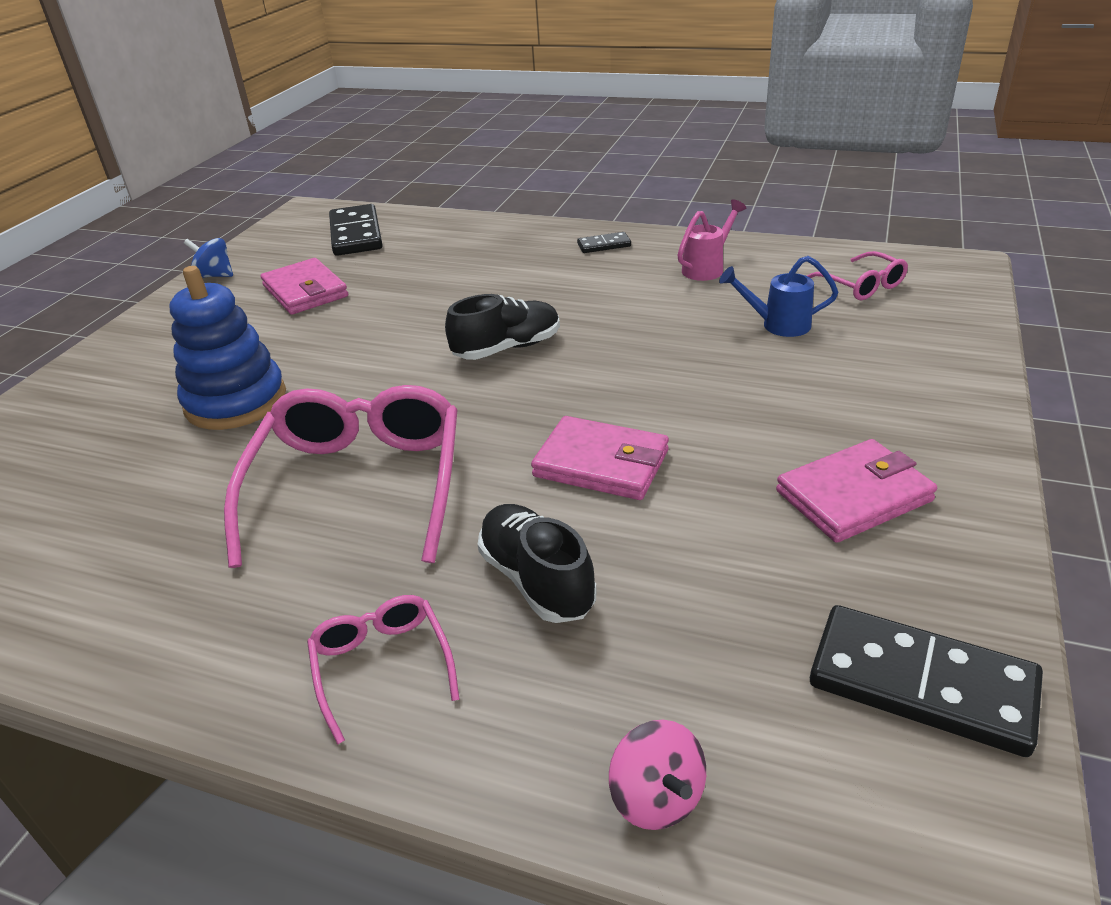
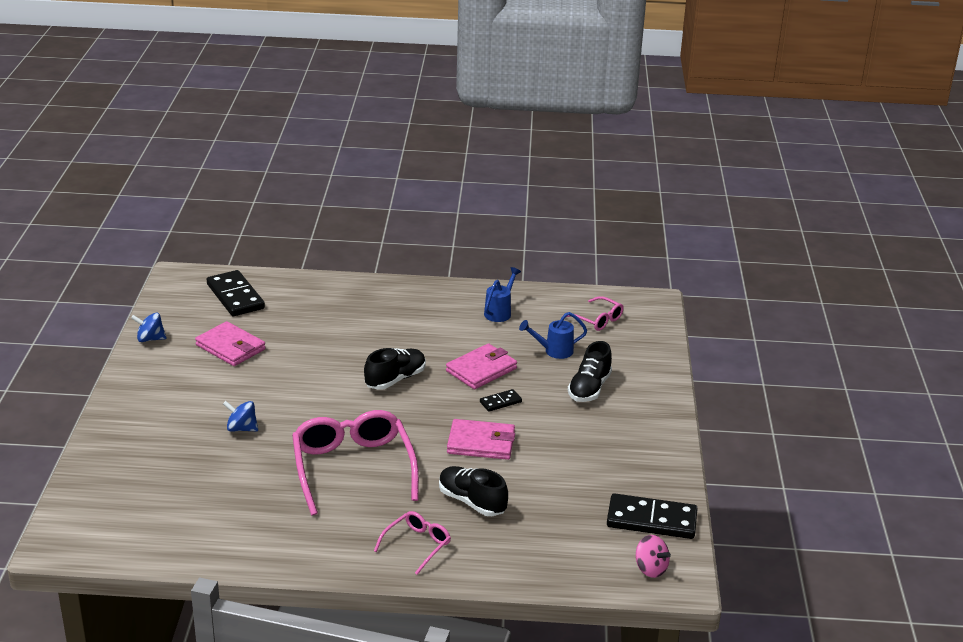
camera: 20 degrees left, 5 degrees down
blue stacking toy [170,266,286,430] -> blue spinning top [223,401,258,432]
pink glasses [307,595,460,745] -> pink glasses turned 75 degrees clockwise [374,511,451,575]
black domino [577,232,631,253] -> black domino moved to [480,389,522,412]
pink spinning top [609,720,706,830] -> pink spinning top moved to [636,535,671,578]
pink watering can [677,199,746,281] -> blue watering can [484,267,521,322]
pink wallet [776,439,937,543] -> pink wallet moved to [446,343,517,389]
none -> black shoe [568,341,612,402]

